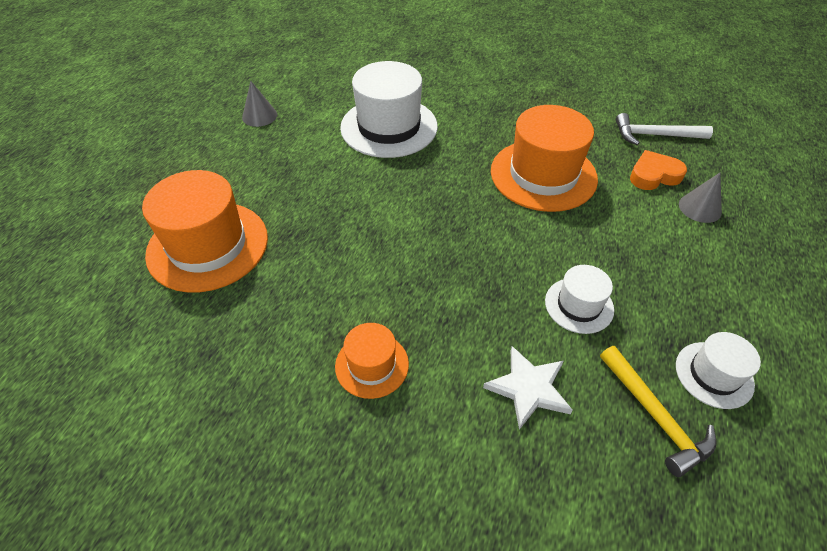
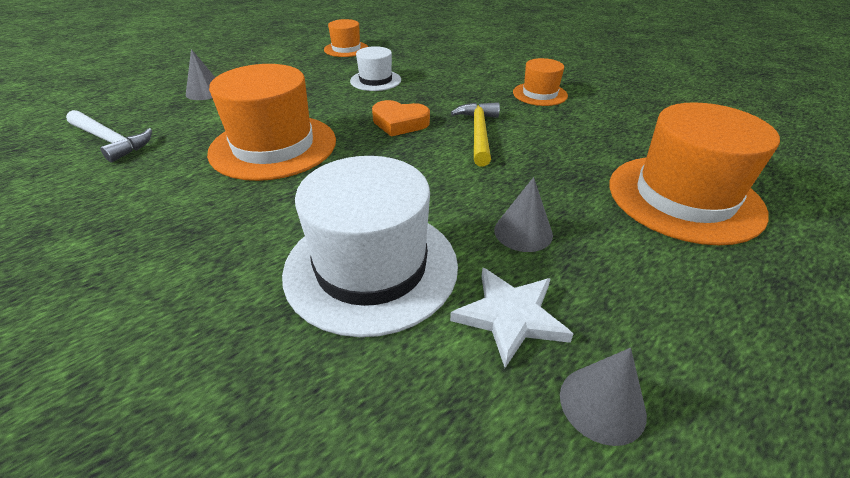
camera: 150 degrees left, 10 degrees down
white star [483,346,573,430] -> white star moved to [450,268,573,368]
yellow hammer [600,346,716,477] -> yellow hammer moved to [451,102,500,167]
orange heart [630,150,687,190] -> orange heart moved to [372,100,430,137]
white hat [676,332,761,409] -> orange hat [324,19,368,57]
none -> grey cone [494,177,553,252]

